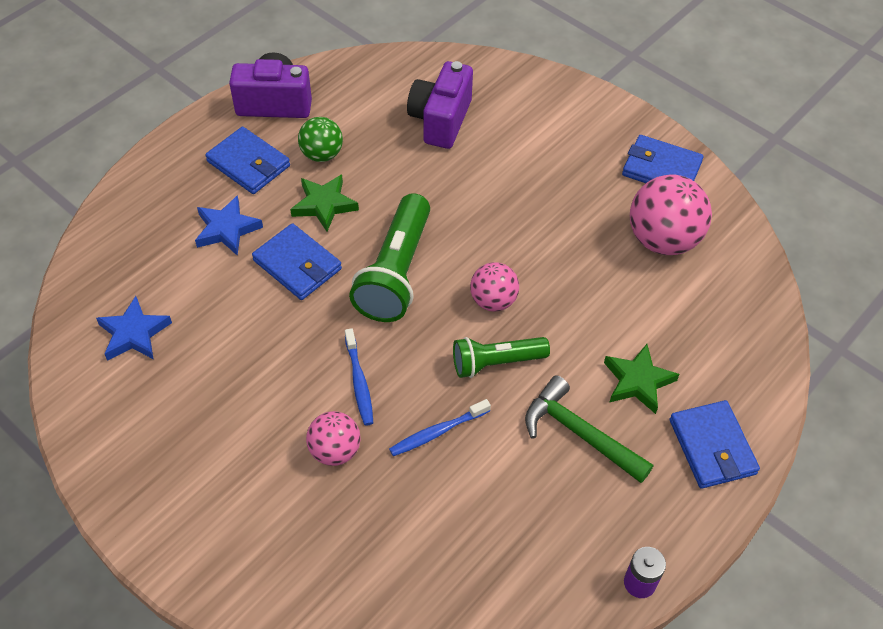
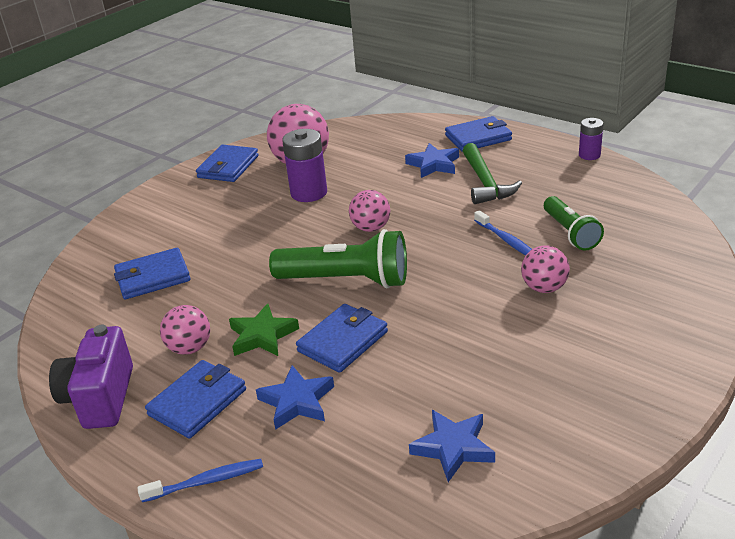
camera: 90 degrees left, 20 degrees down
green ball [298,117,343,162] -> pink ball [160,305,210,355]
blue toothbrush [345,328,373,425] -> blue toothbrush moved to [138,459,263,502]
purple camera [407,61,473,149] -> blue wallet [114,248,191,299]
green flashlight [453,337,550,378] -> green flashlight moved to [544,196,604,251]
green hammer [525,375,653,483] -> green hammer turned 45 degrees counterclockwise [463,143,522,204]
green star [604,344,679,414] -> blue star [405,143,459,178]
none -> purple battery [282,129,327,202]

